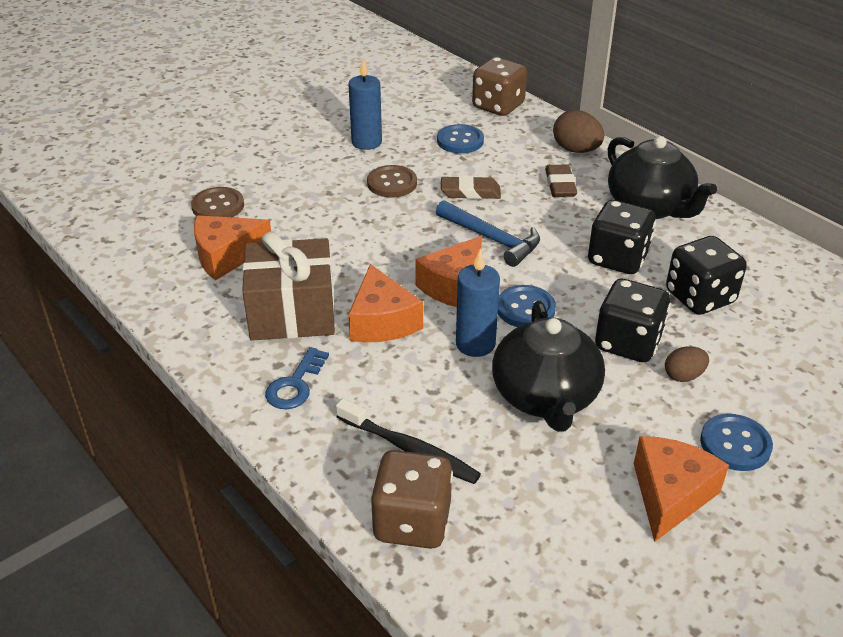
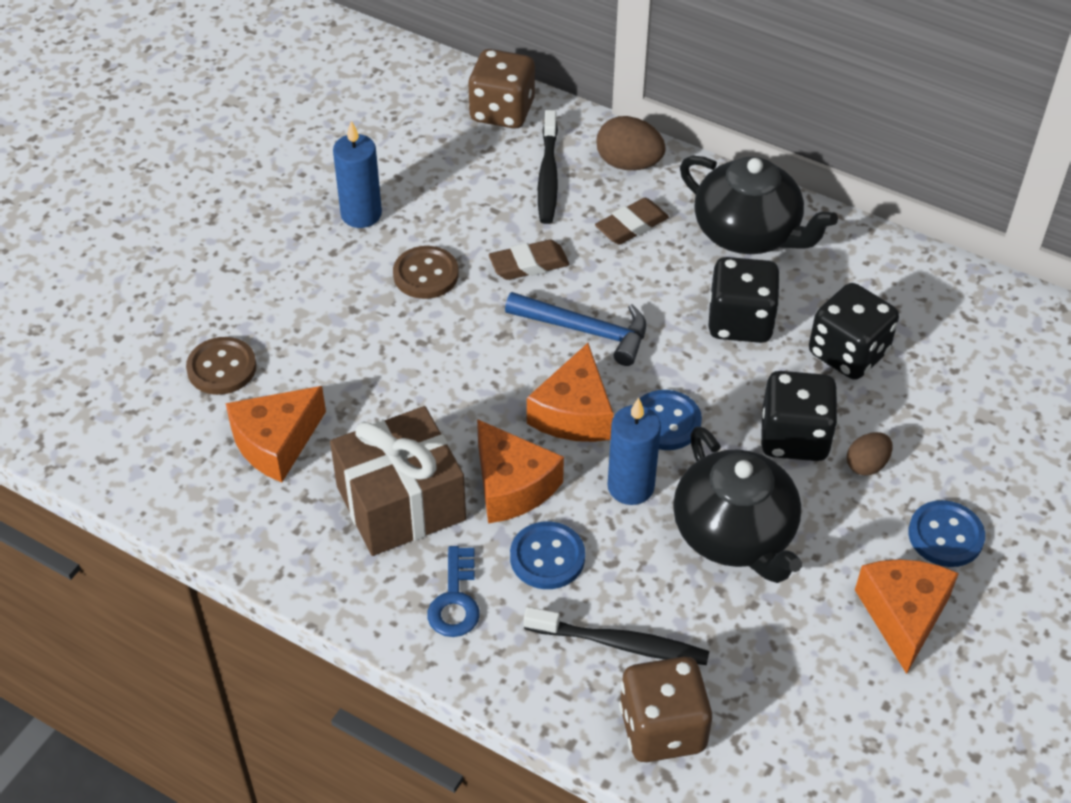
camera: 20 degrees left, 10 degrees up
blue button [437,124,484,153] -> blue button moved to [510,521,585,589]
brown eraser [545,164,577,197] -> brown eraser turned 75 degrees clockwise [595,198,669,245]
none -> black toothbrush [538,110,558,224]

